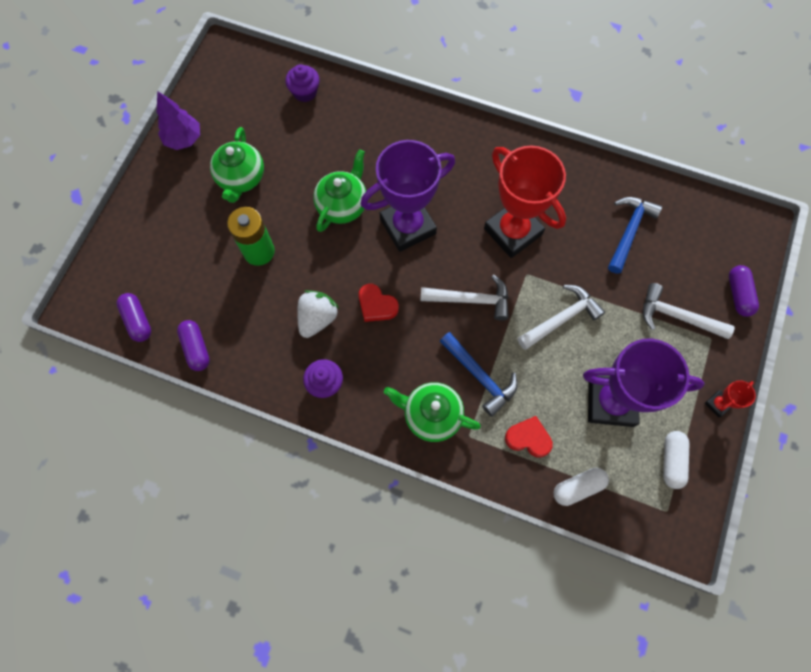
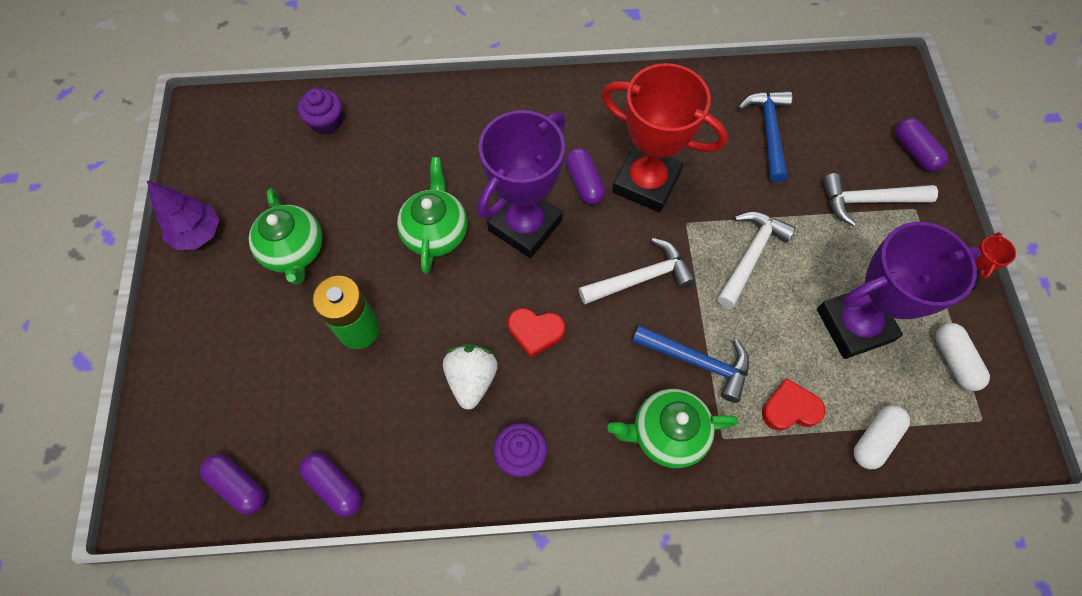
camera: 25 degrees left, 5 degrees down
none -> purple capsule [566,148,605,205]

